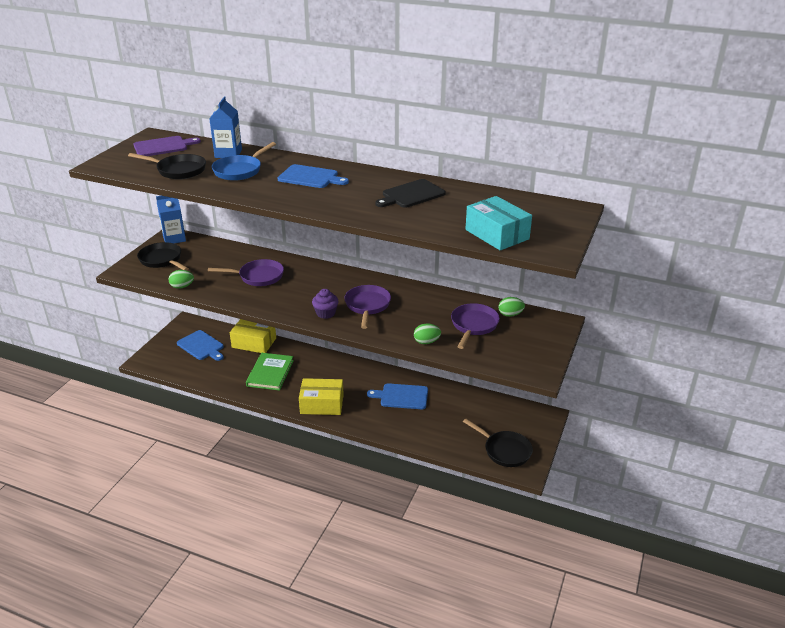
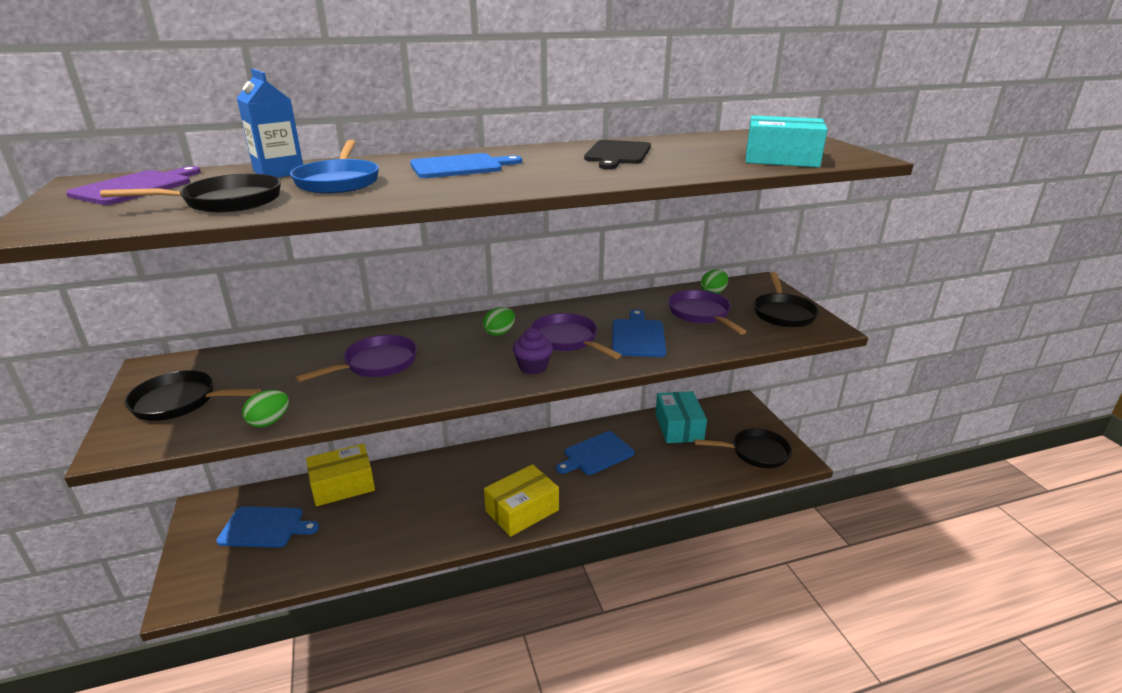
camera: 40 degrees left, 5 degrees down
blue carton [156,196,186,244] -> none
green book [246,353,294,391] -> none
green egg [414,324,441,344] -> green egg moved to [483,307,515,336]
none -> blue cutting board [612,309,666,357]
none -> turquoise box [655,391,707,443]
none -> black pan [754,272,819,327]

